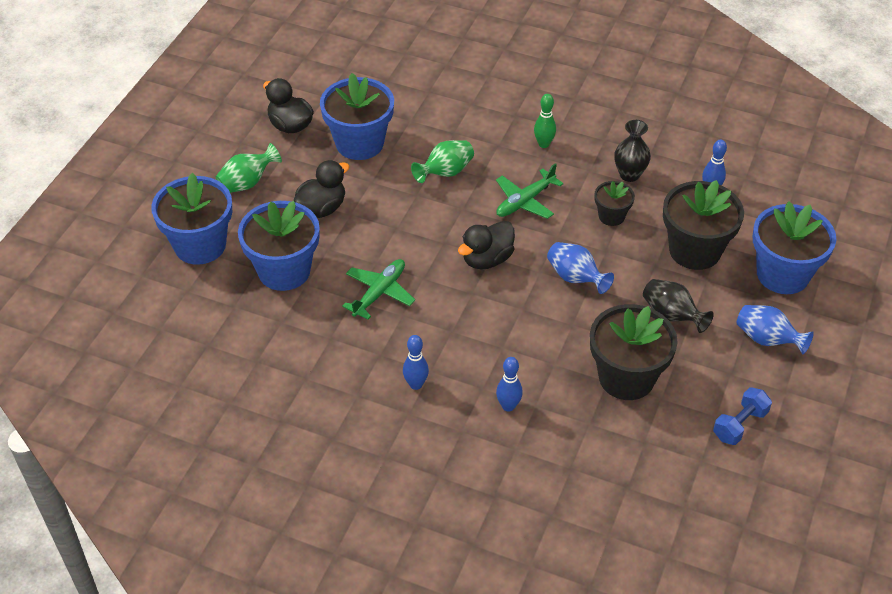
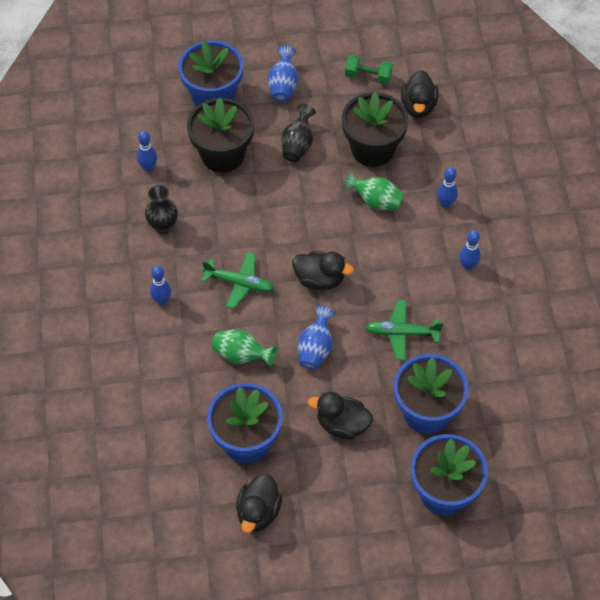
camera: 120 degrees left, 10 degrees up
green vase [216,143,282,193] -> green vase moved to [343,171,404,211]
green bowling pin [534,94,556,148] -> blue bowling pin [150,266,171,305]
blue vase [547,242,614,294] -> blue vase moved to [298,306,335,370]
black flower pot [594,181,635,226] -> none
blue dumbbell [713,387,772,445] -> green dumbbell [345,54,393,85]
none -> black duck [401,70,438,118]

